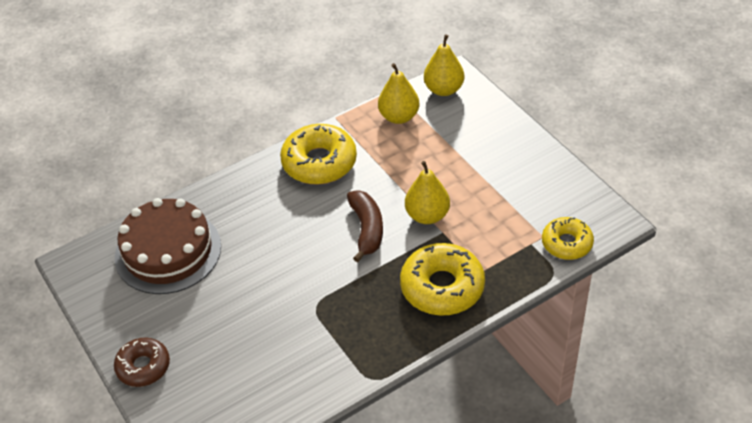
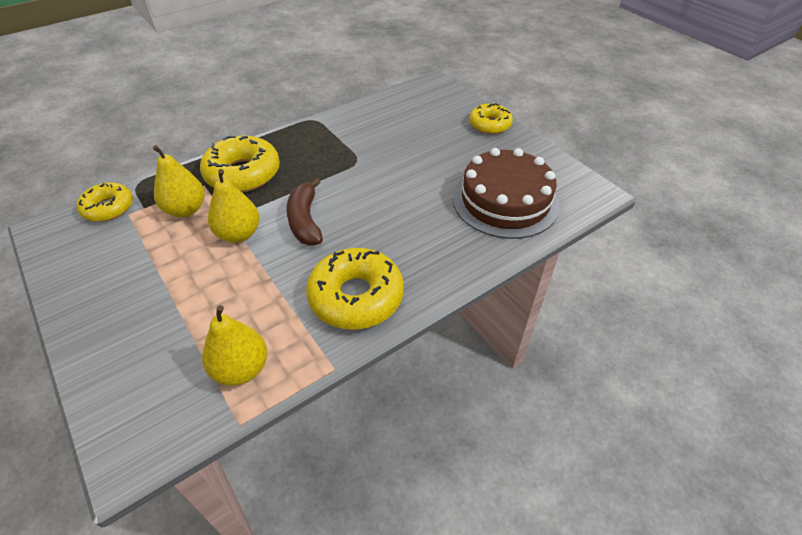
camera: 175 degrees right, 0 degrees up
brown donut [114,338,170,387] -> yellow donut [469,103,513,134]
yellow pear [424,34,465,96] -> yellow pear moved to [153,145,205,217]

